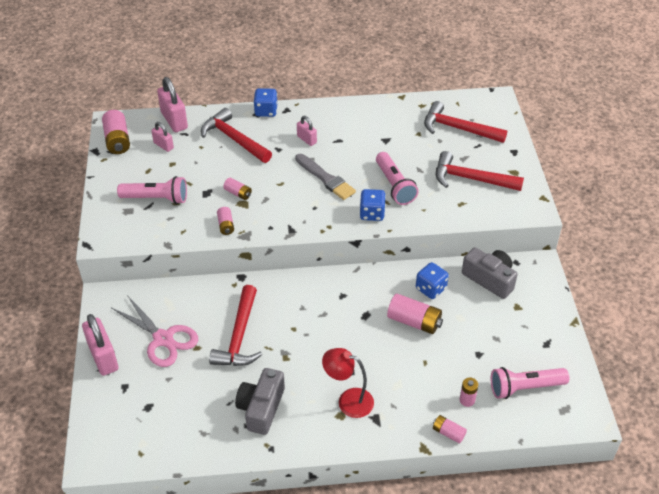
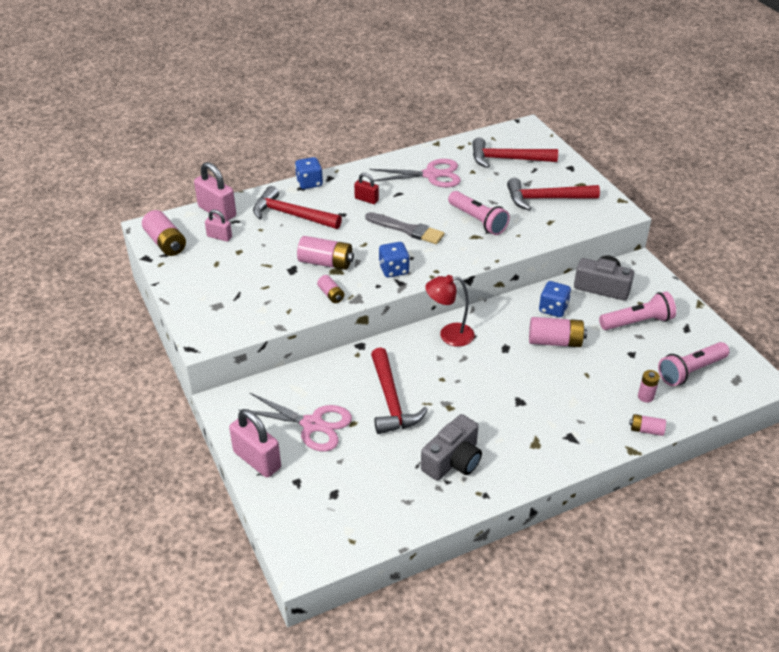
camera: 20 degrees left, 5 degrees down
pink flashlight [117,176,187,204] -> pink flashlight moved to [599,291,676,330]
pink battery [223,178,252,200] -> pink battery [297,236,354,270], size x1.77
grey camera [235,368,285,435] -> grey camera turned 135 degrees counterclockwise [421,414,482,481]
pink padlock [297,116,317,146] -> red padlock [354,173,379,204]
red lamp [322,348,374,418] -> red lamp moved to [425,275,475,347]
blue dice [360,189,386,221] -> blue dice moved to [379,242,410,277]
none -> pink scissors [370,159,461,188]

